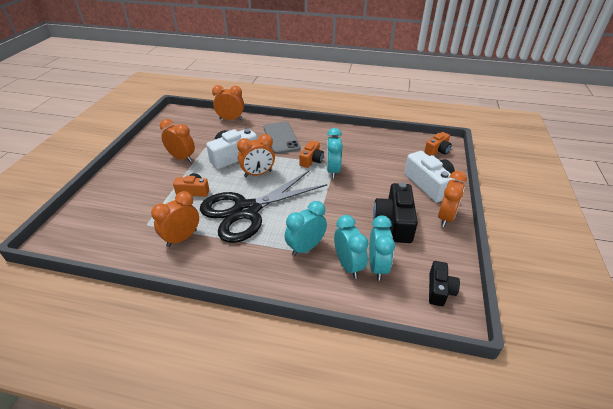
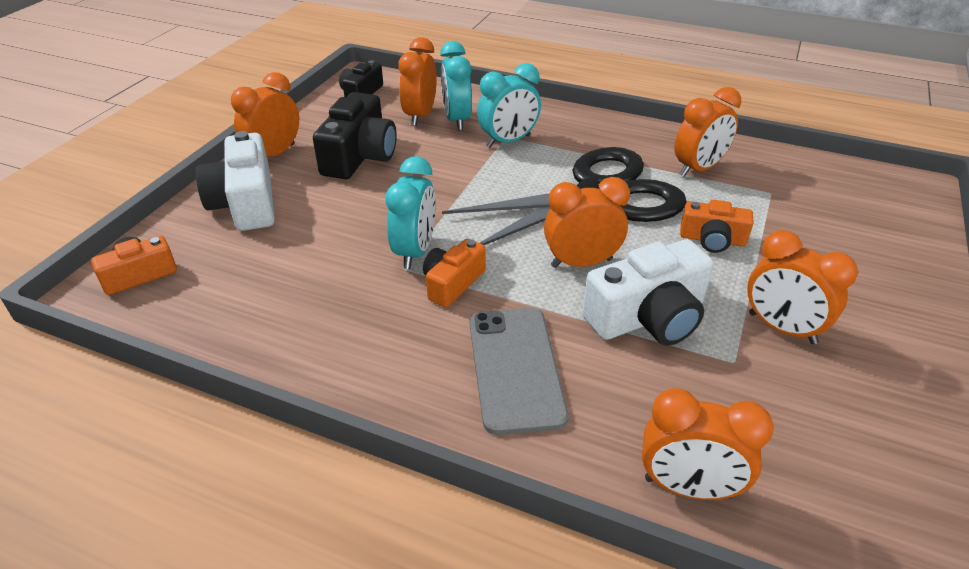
camera: 170 degrees left, 0 degrees up
turquoise clock [369,216,395,281] -> orange clock [398,37,437,126]

